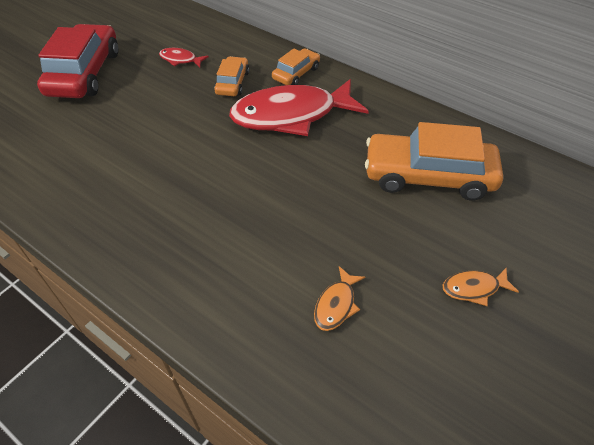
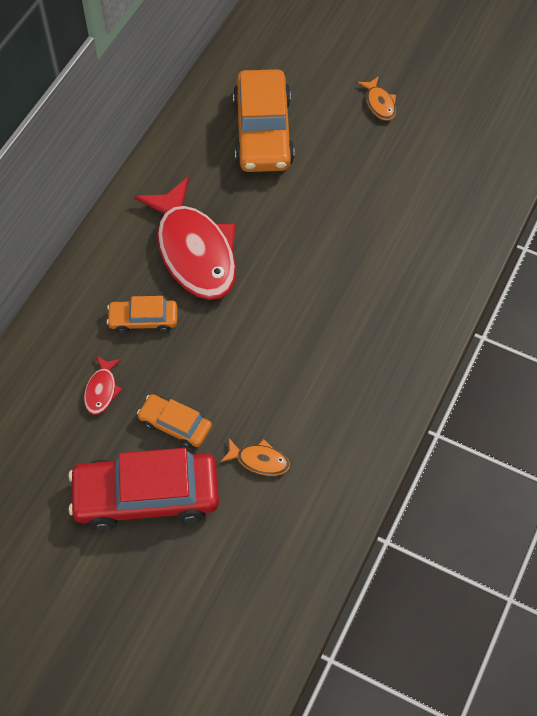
camera: 100 degrees left, 10 degrees up
orange car [272,48,320,85] -> orange car moved to [137,394,212,448]
orange fish [314,266,365,331] -> orange fish moved to [220,438,290,476]

